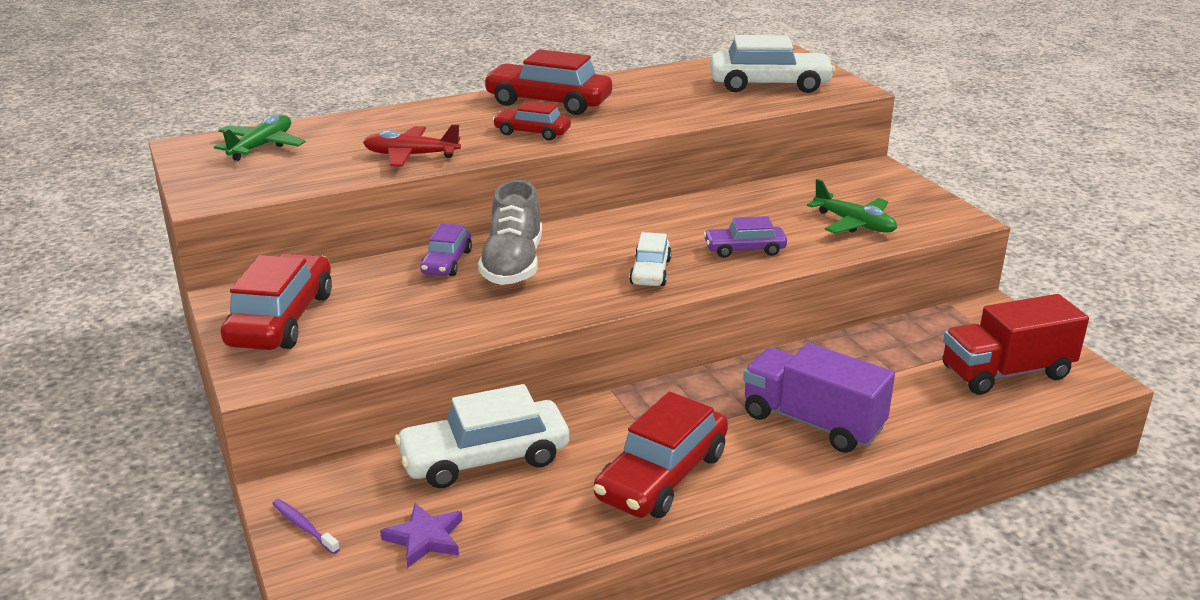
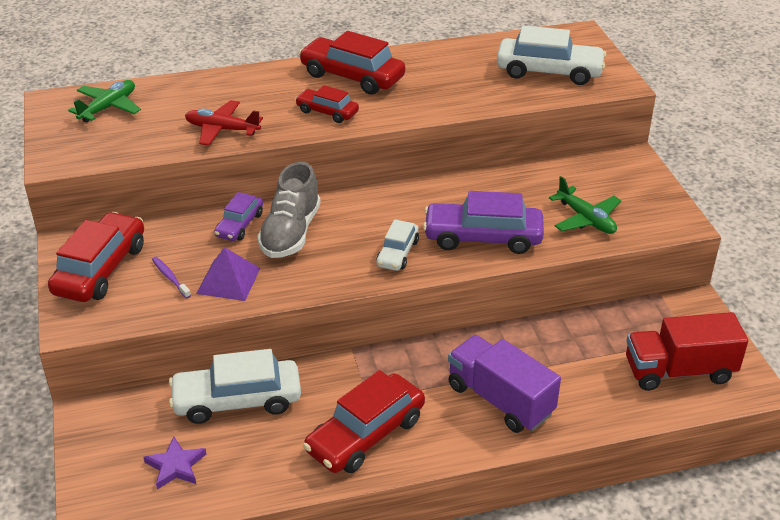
camera: 10 degrees right, 10 degrees up
purple toothbrush [272,499,340,554] -> purple toothbrush moved to [152,257,191,298]
purple car [704,216,787,258] -> purple car [423,191,544,254], size x1.76
none -> purple pyramid [196,247,261,301]

